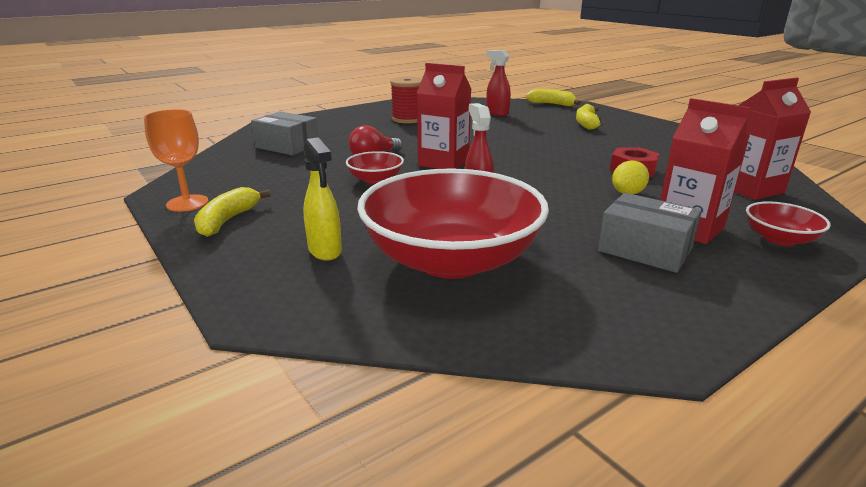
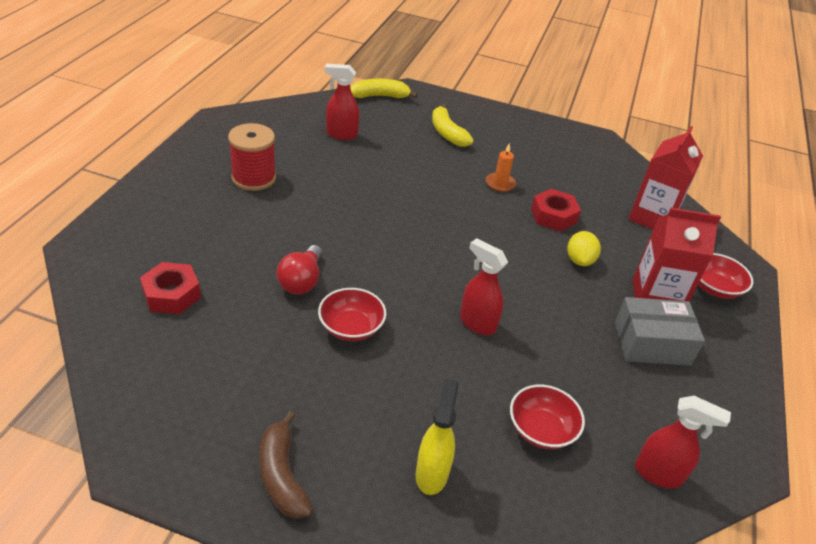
camera: 40 degrees left, 15 degrees up
orange goblet [144,109,208,212] -> none
yellow banana [194,187,271,237] -> brown banana [260,411,313,519]
grey box [251,111,319,155] -> red nut [140,262,201,314]
yellow spray bottle [303,137,342,260] -> yellow spray bottle turned 105 degrees counterclockwise [416,378,459,495]
red bowl [357,169,549,279] -> red bowl [510,385,585,449], size x0.43
red carton [417,63,471,169] -> none
none -> orange candle [486,143,516,192]
none -> red spray bottle [635,396,731,488]

